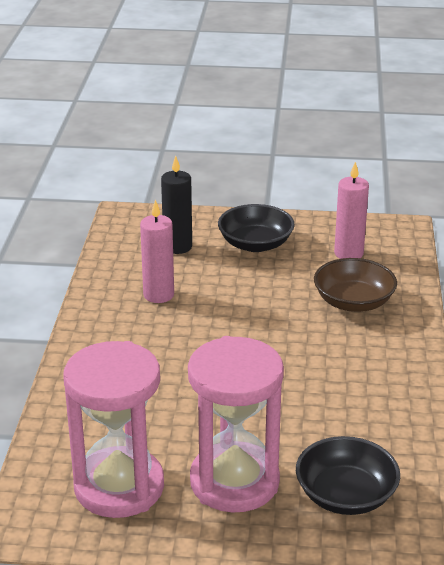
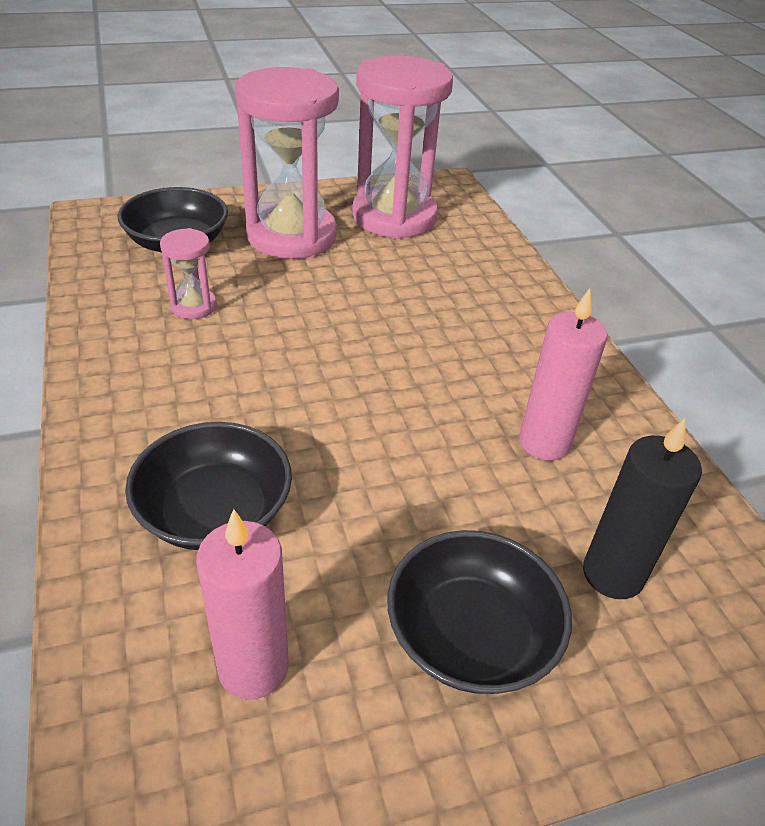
camera: 155 degrees right, 10 degrees up
brown bowl [314,258,397,312] -> black bowl [125,422,292,550]
none -> pink hourglass [160,228,217,319]

